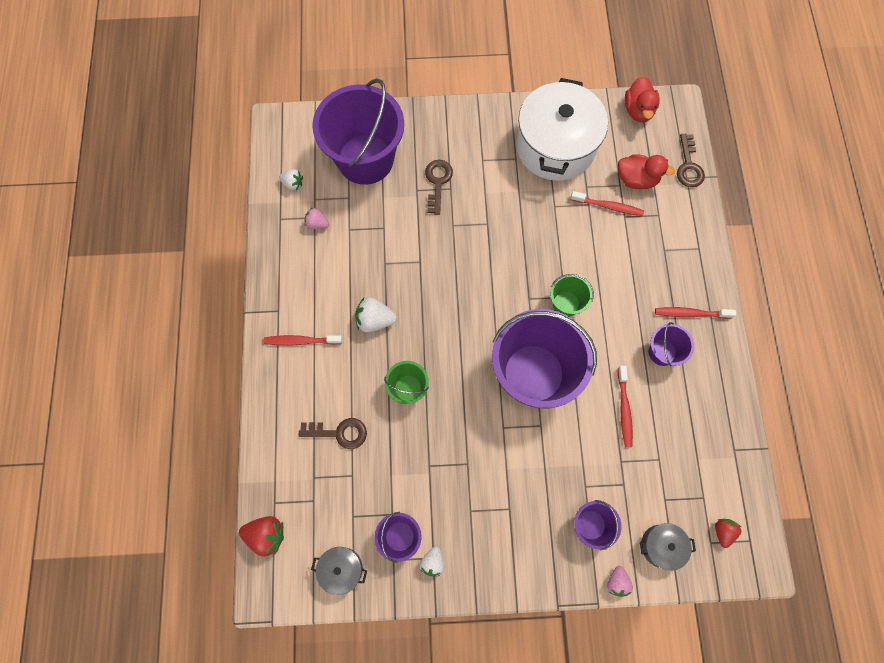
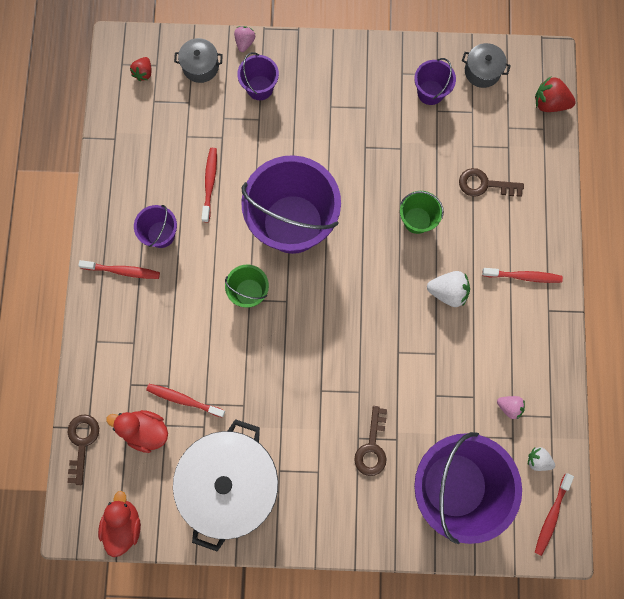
camera: 175 degrees left, 5 degrees up
white strawberry [420,546,444,576] -> none
none -> red toothbrush [535,474,574,556]

